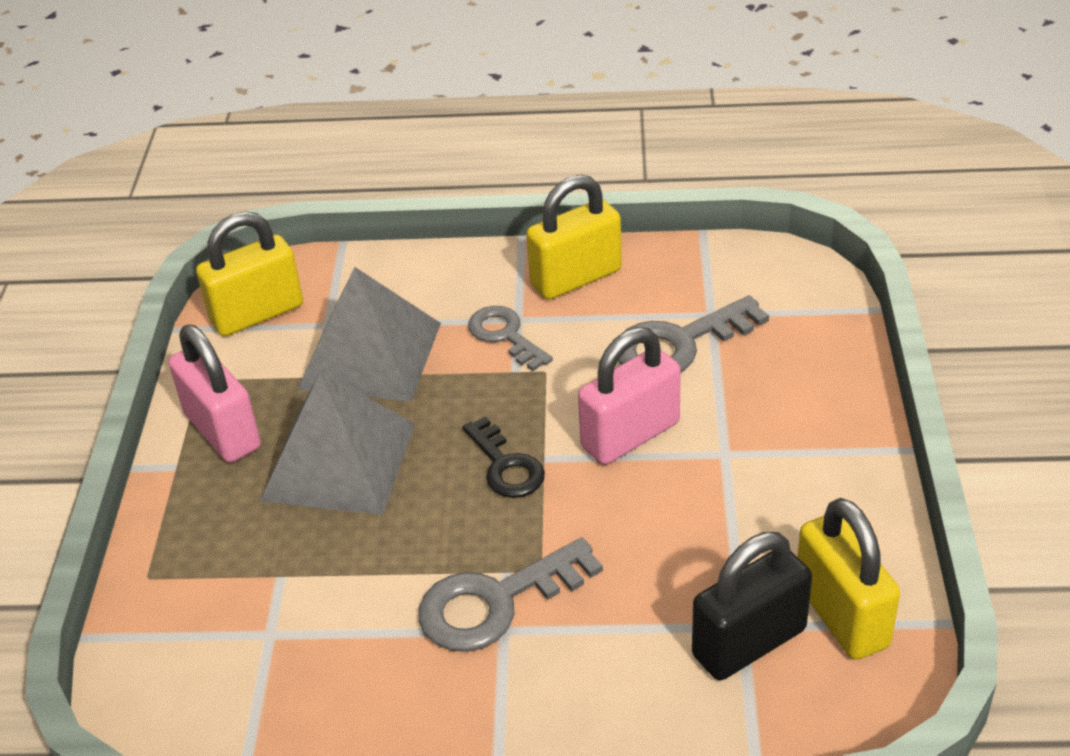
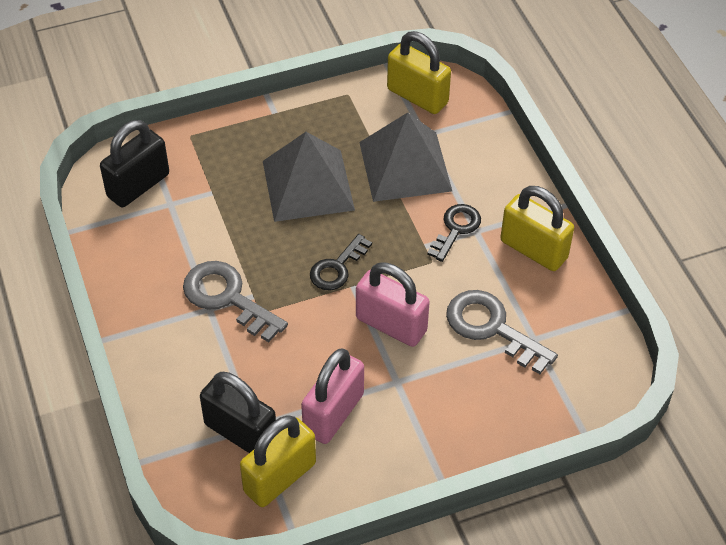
camera: 65 degrees right, 10 degrees up
pink padlock [168,325,261,463] -> pink padlock moved to [301,348,364,444]
grey key [468,306,553,371] -> black key [427,204,481,262]
none -> black padlock [100,120,169,207]

